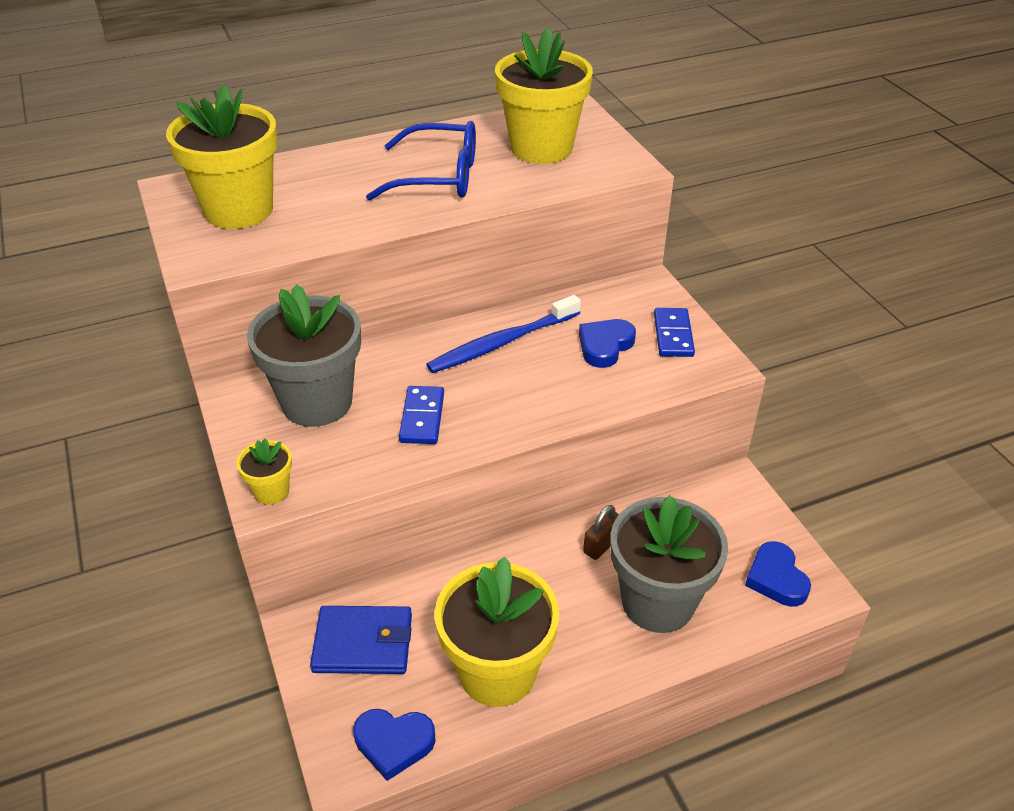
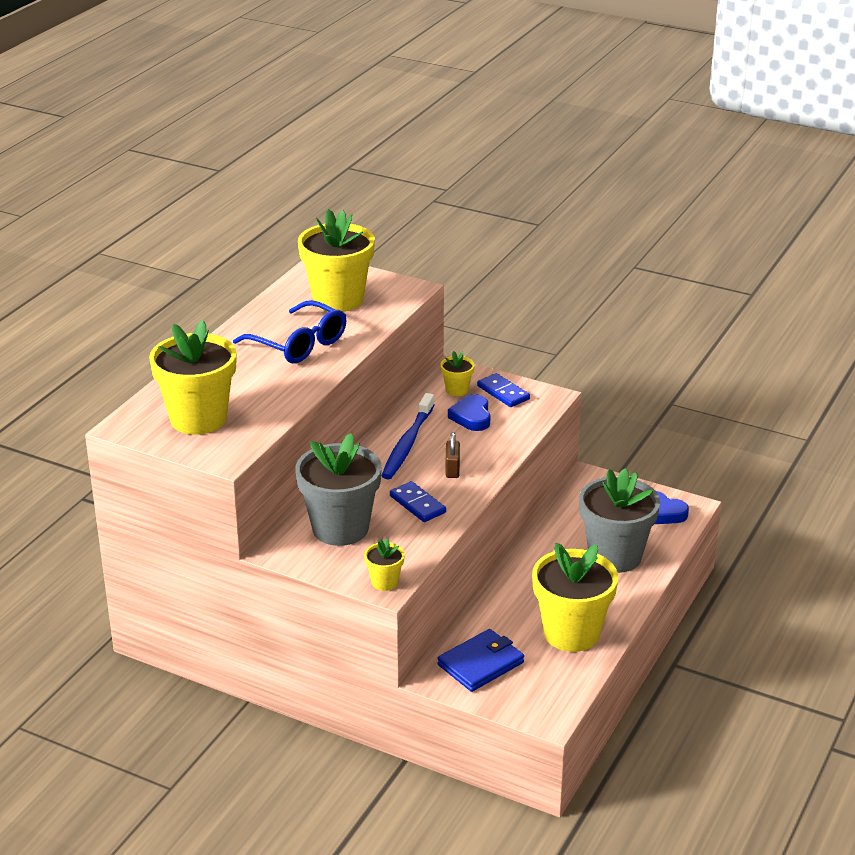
camera: 40 degrees left, 10 degrees down
blue heart [353,709,435,781] -> none
blue glasses [366,121,476,201] -> blue glasses turned 75 degrees clockwise [233,300,346,363]
brown padlock [583,505,619,560] -> brown padlock moved to [446,432,460,478]
none -> yellow flower pot [440,351,475,396]

